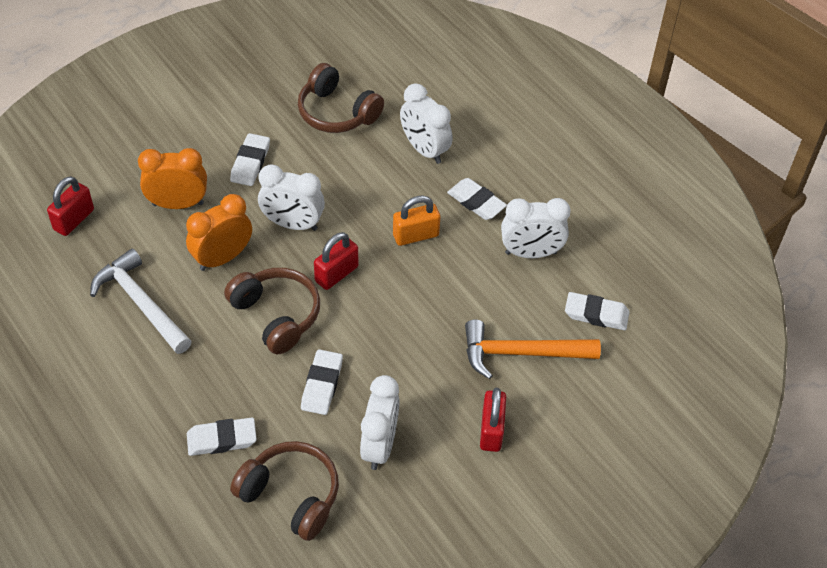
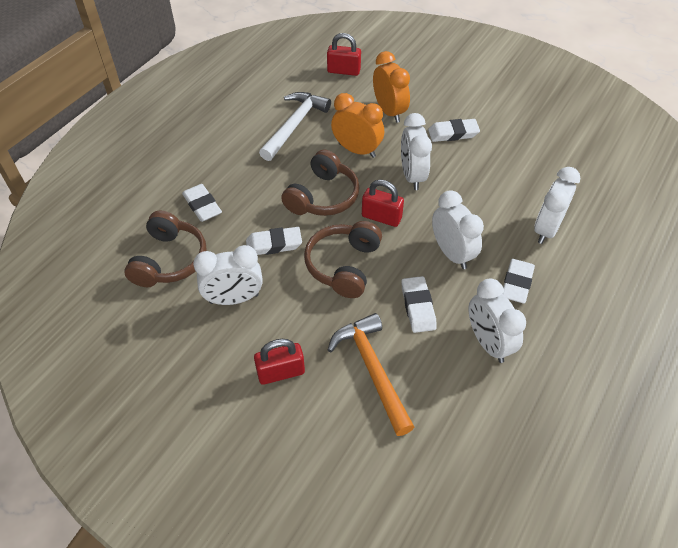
camera: 70 degrees right, 0 degrees up
brown headphones [298,63,384,133] -> brown headphones moved to [304,221,382,298]
orange padlock [393,195,440,246] -> white clock [432,190,484,269]
white eraser [565,292,630,330] -> white eraser moved to [401,276,437,333]

